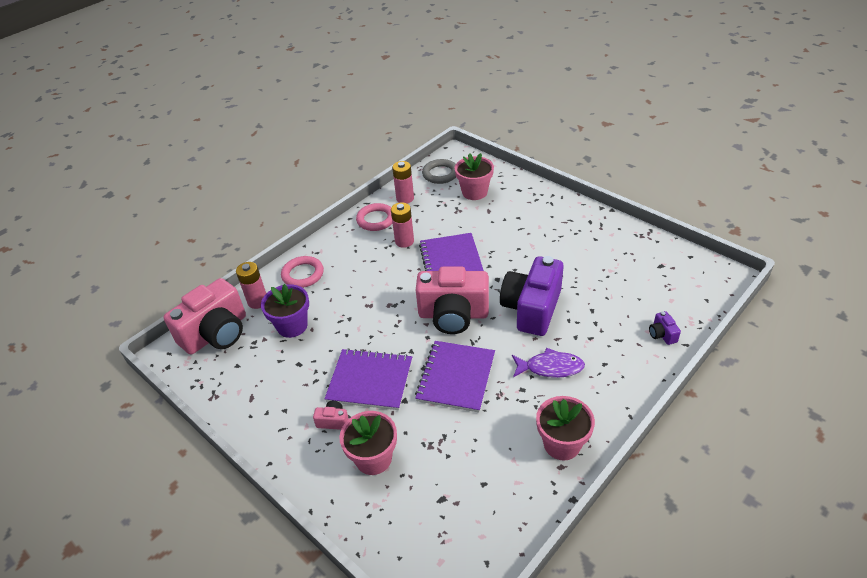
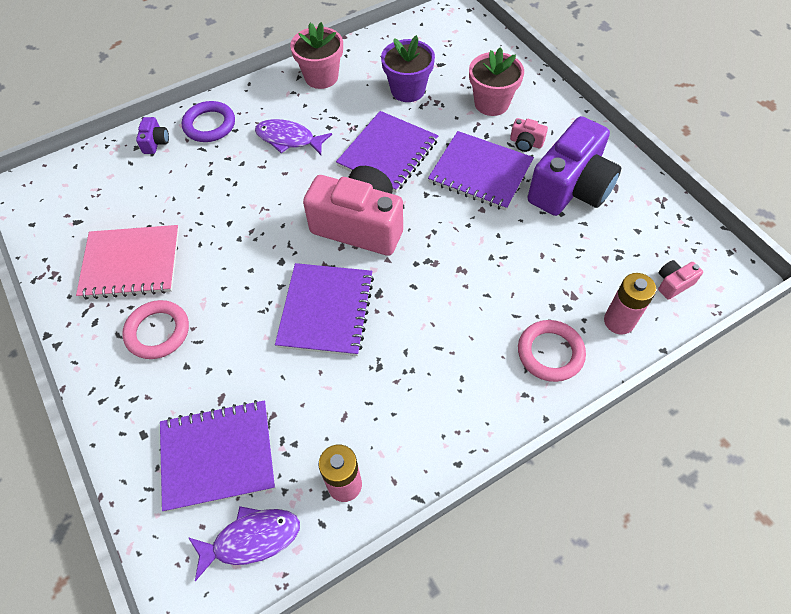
camera: 165 degrees left, 15 degrees up
pink camera [164,278,246,355] -> pink camera [658,260,703,300], size x0.40
purple flower pot [261,284,309,338] -> purple flower pot moved to [381,35,435,102]
pink ring [356,203,392,231] -> pink ring moved to [122,300,189,359]
pink battery [391,202,414,248] -> none
grey ring [422,159,456,184] -> purple fish [188,506,300,581]
pink flower pot [455,153,494,200] -> purple notebook [160,400,275,512]
purple camera [500,256,564,336] -> purple camera moved to [528,116,621,216]
none -> pink notebook [76,225,179,300]
none -> purple ring [182,101,235,142]

